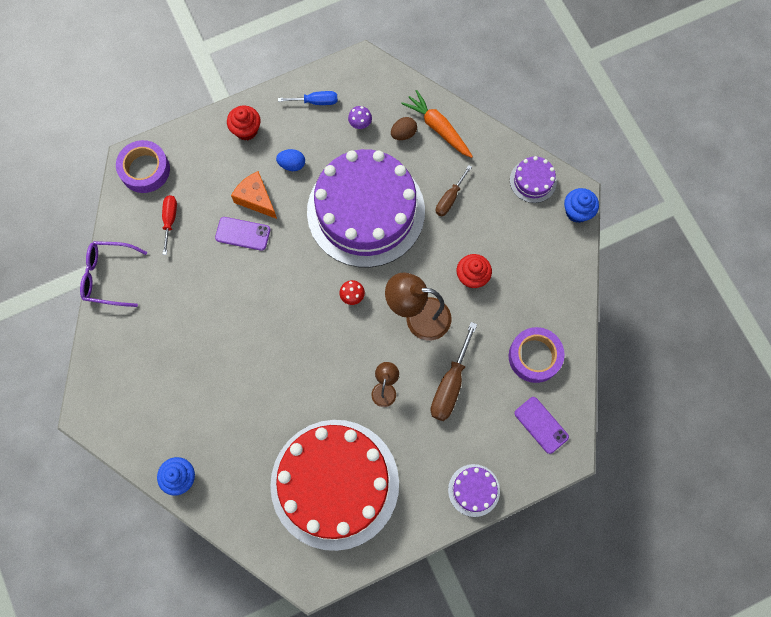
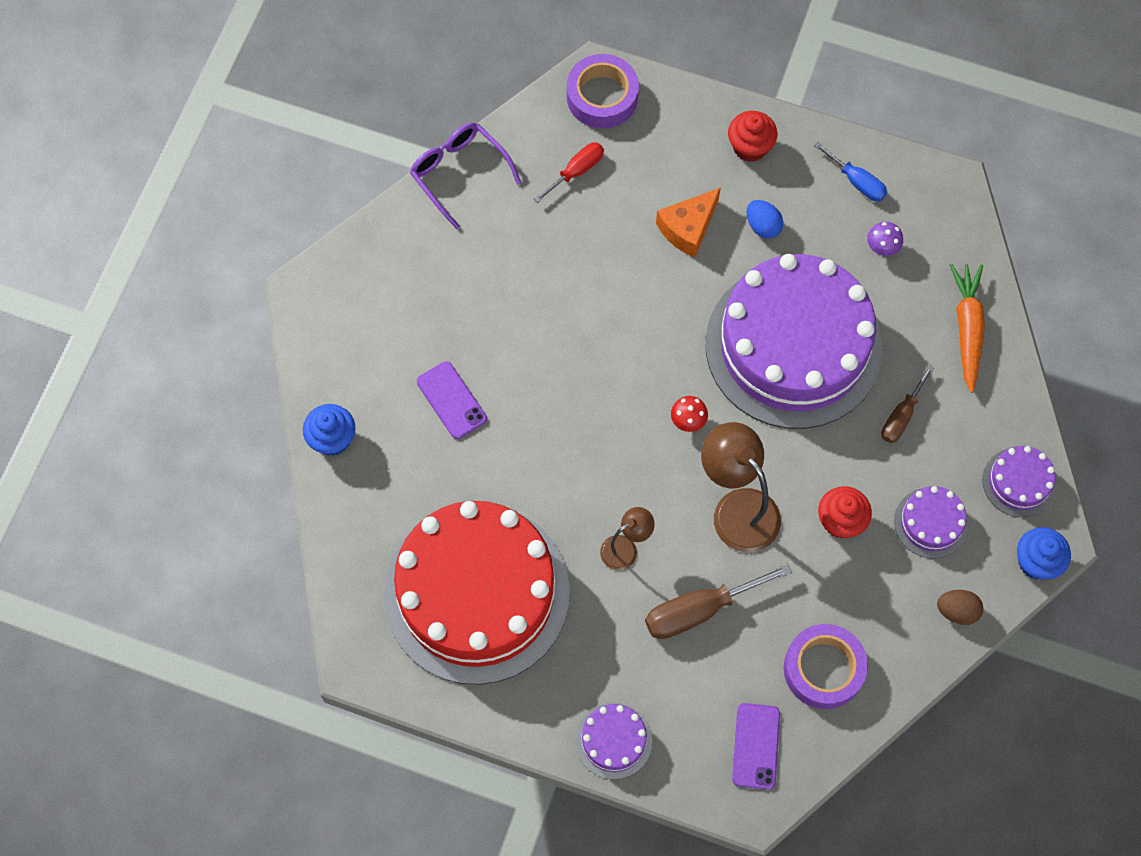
camera: 45 degrees right, 5 degrees down
purple phone [215,217,271,251] -> purple phone moved to [417,361,487,439]
orange cheese [231,171,277,219] -> orange cheese turned 135 degrees counterclockwise [656,187,721,257]
brown egg [391,117,417,140] -> brown egg moved to [937,590,984,625]
brown screwdriver [436,165,472,216] -> brown screwdriver turned 45 degrees counterclockwise [881,365,934,443]
none -> purple cake [894,486,968,559]

